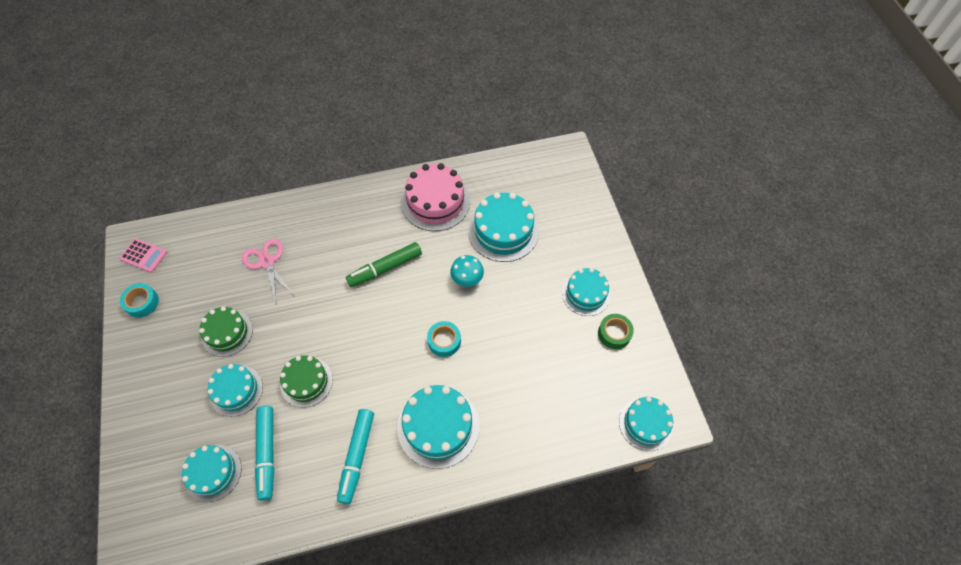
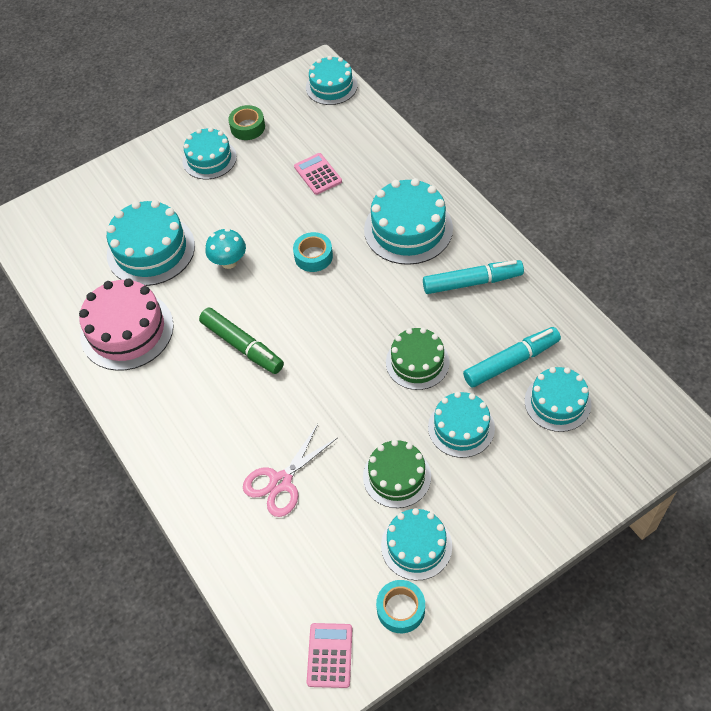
camera: 105 degrees left, 5 degrees down
none -> pink calculator [294,153,342,195]
none -> turquoise cake [381,508,452,580]

